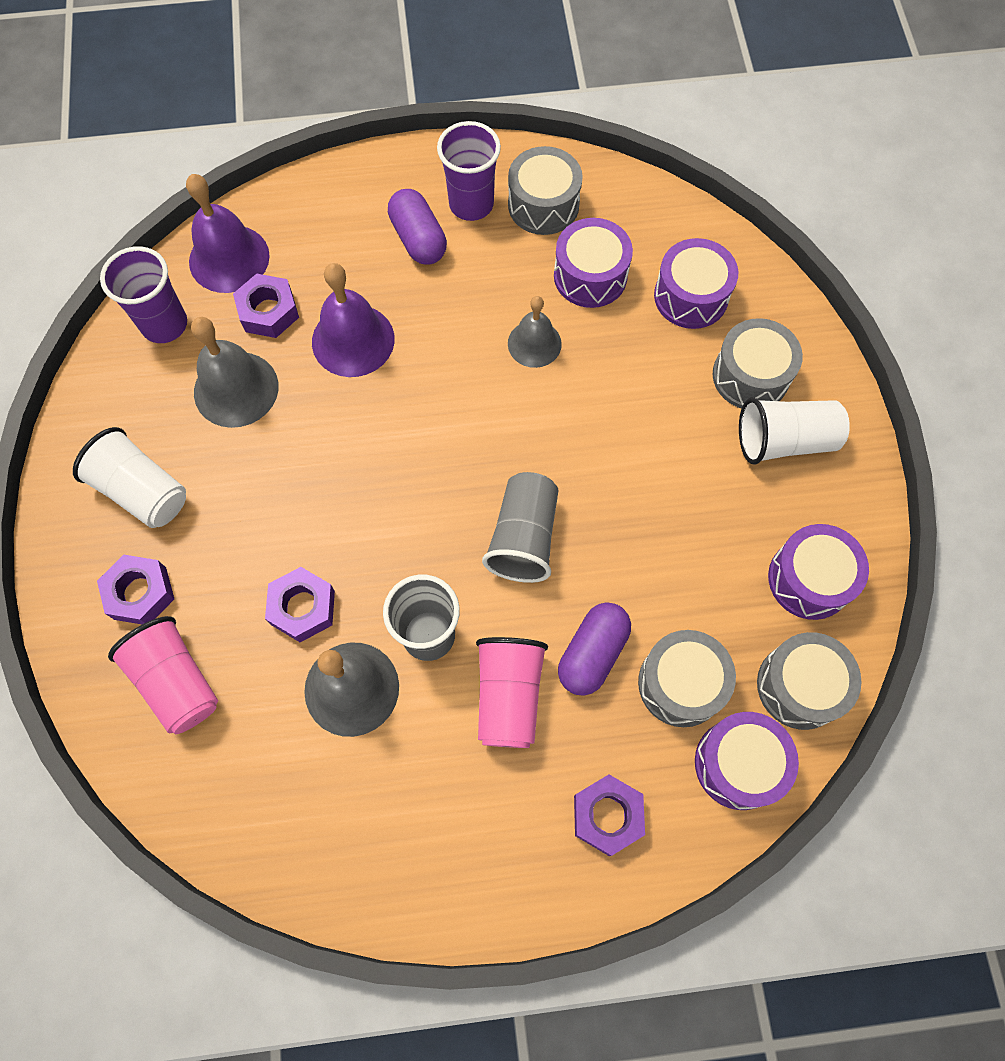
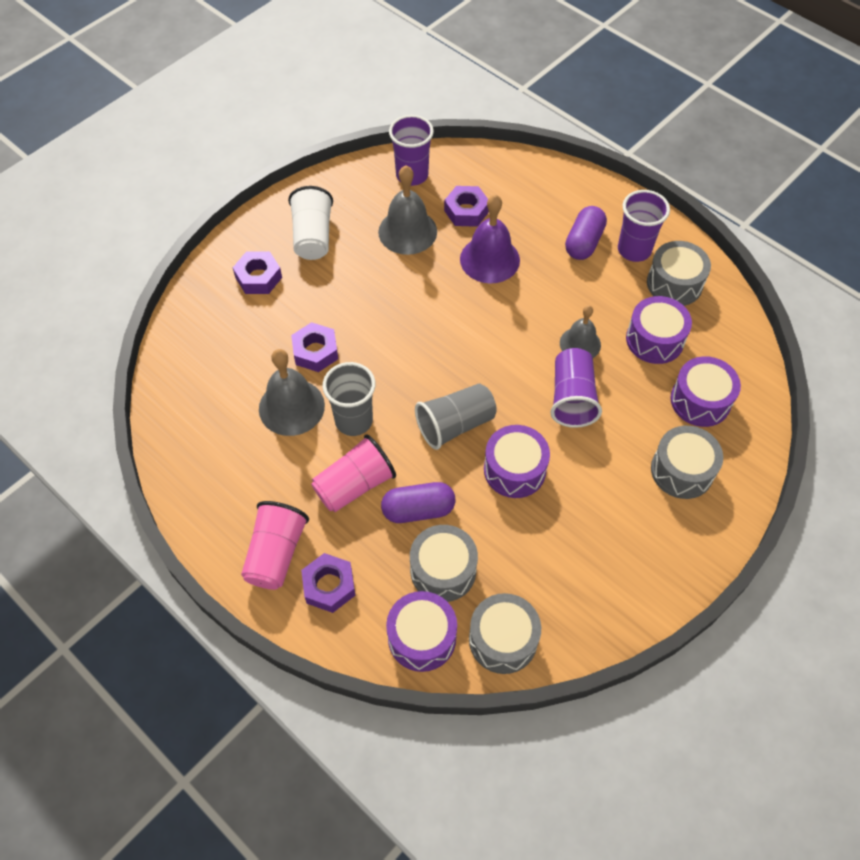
camera: 50 degrees right, 10 degrees down
pink cup [108,616,218,734] -> pink cup moved to [241,501,309,590]
purple bell [186,174,270,293] -> none
white cup [739,398,850,465] -> none
purple drum [768,524,869,620] -> purple drum moved to [484,425,550,498]
none -> purple cup [550,348,602,428]

